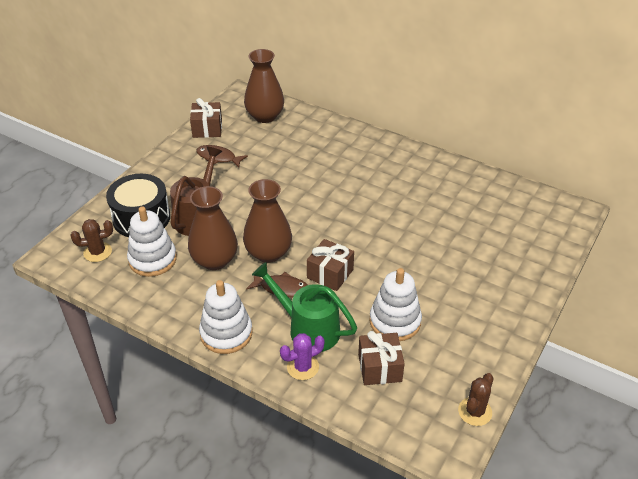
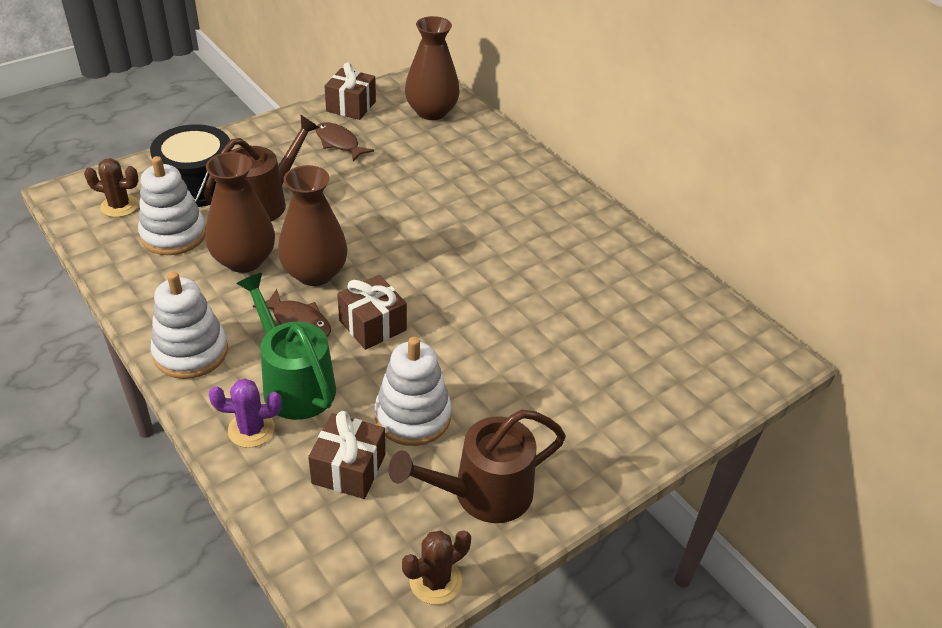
camera: 20 degrees right, 0 degrees up
none -> brown watering can [389,410,566,523]

